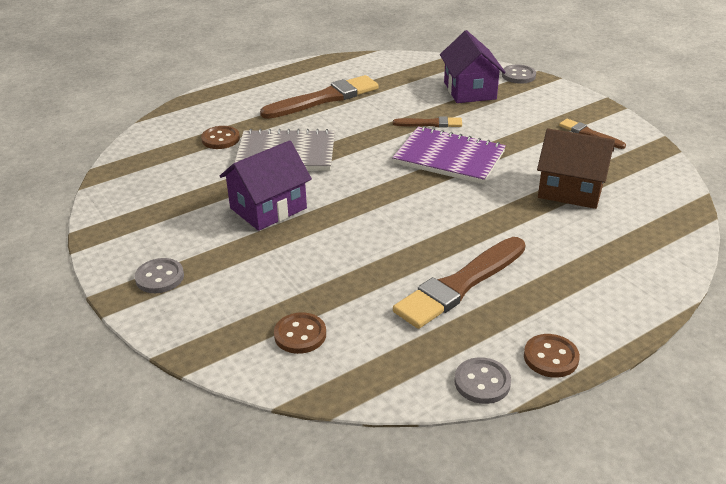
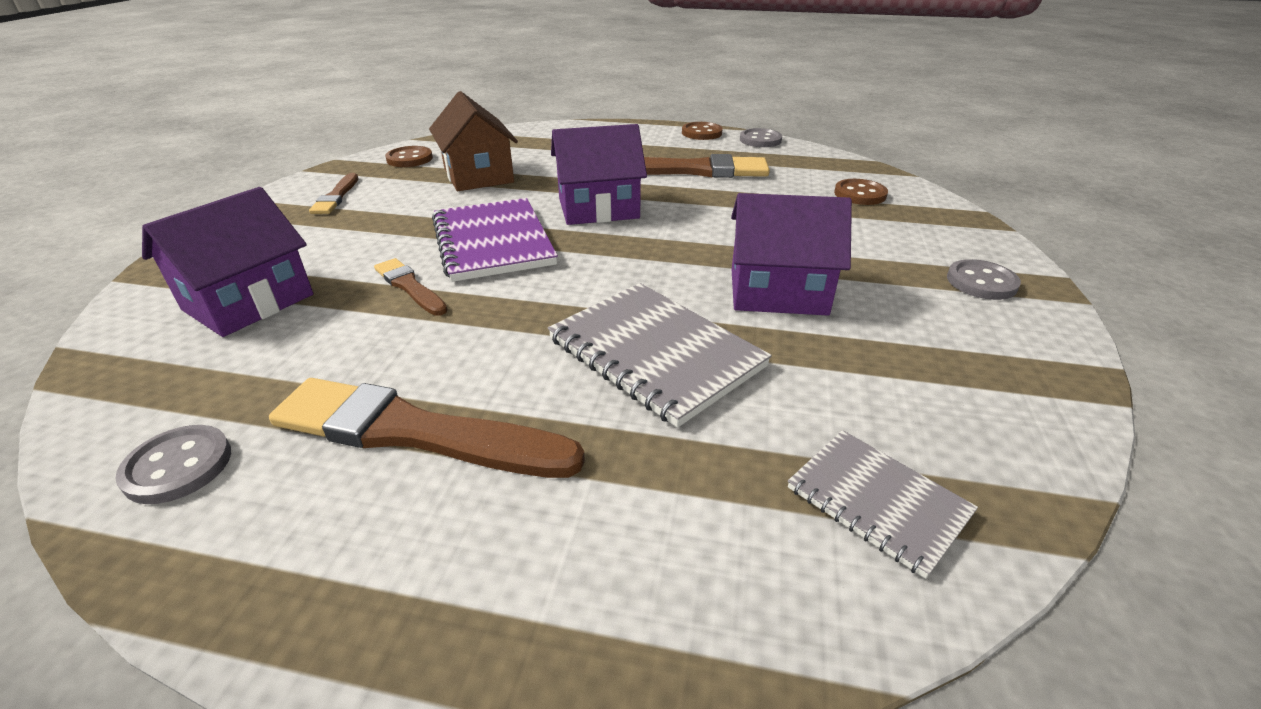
camera: 135 degrees left, 0 degrees up
brown button [201,126,240,149] -> brown button moved to [385,146,433,167]
grey button [502,65,536,84] -> grey button moved to [115,425,231,504]
none -> purple house [551,124,647,225]
none -> grey notebook [788,430,978,579]

